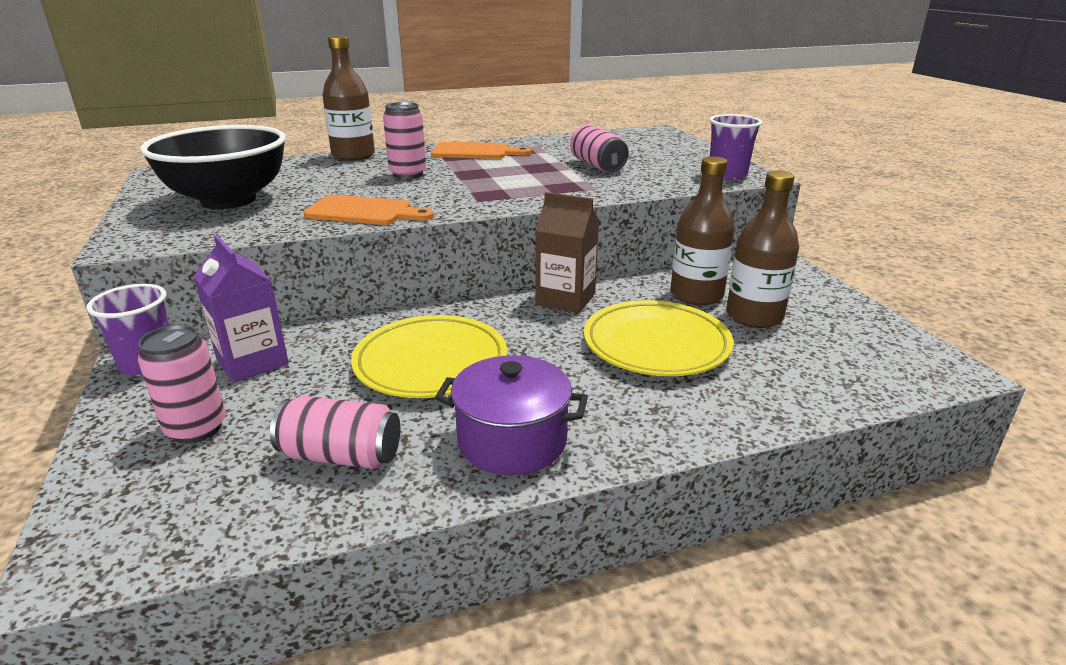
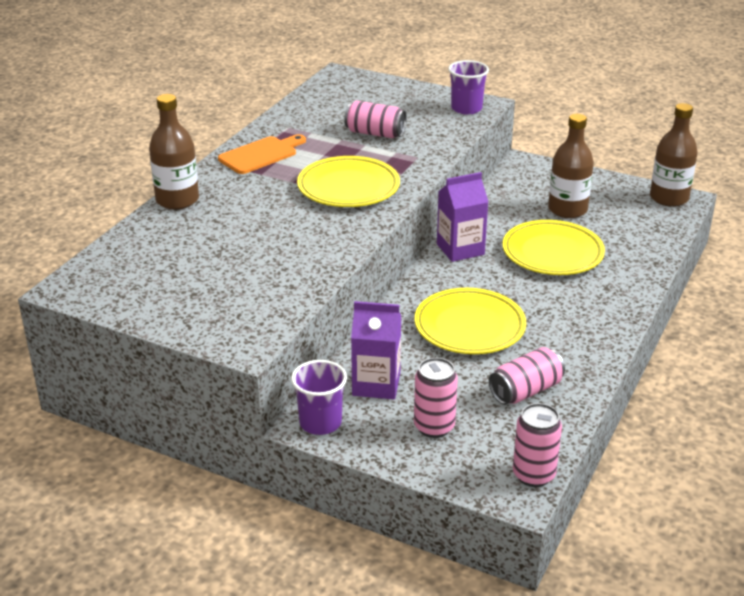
camera: 45 degrees left, 5 degrees up
black bowl [140,125,286,209] -> none
orange cutting board [303,195,434,225] -> none
pink can [383,102,426,179] -> pink can moved to [513,403,562,487]
purple pot [435,355,588,475] -> none
brown carton [535,192,599,313] -> purple carton [437,172,488,262]
brown bottle [670,156,735,305] -> brown bottle moved to [650,103,698,207]
none -> yellow plate [297,156,400,207]

